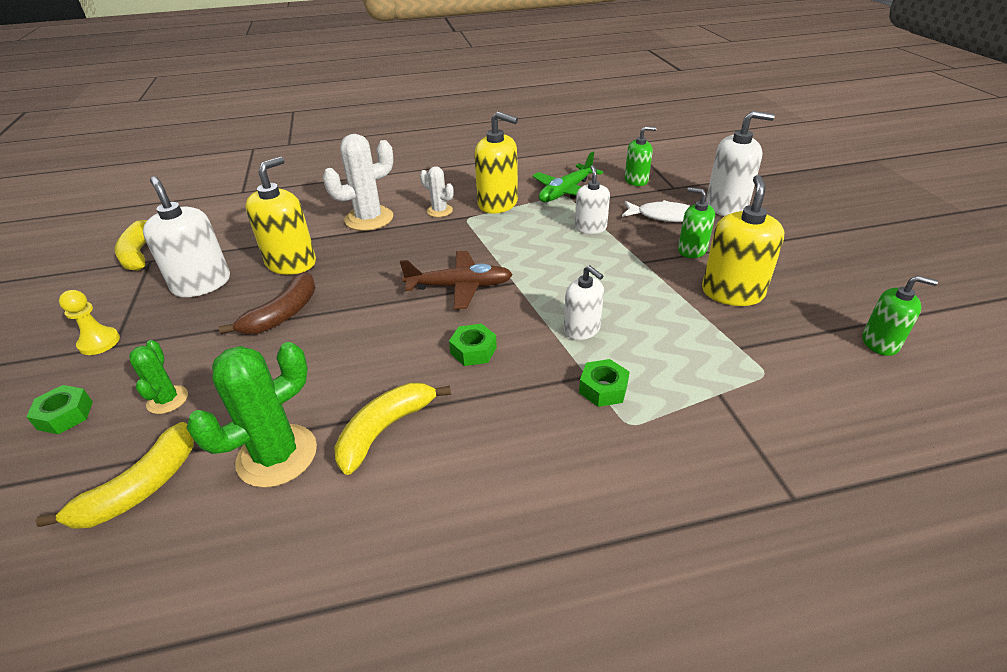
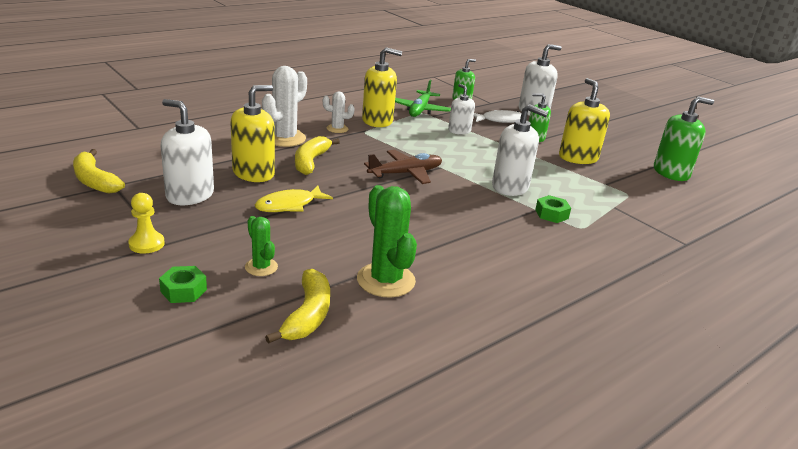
camera: 30 degrees left, 10 degrees down
green cactus [186,342,317,488] -> green cactus turned 45 degrees counterclockwise [357,185,417,298]
brown banana [219,272,316,334] -> yellow fish [255,186,333,212]
yellow soap dispenser [245,157,316,275] -> yellow soap dispenser turned 45 degrees clockwise [230,85,275,182]
yellow banana [334,383,451,475] -> yellow banana moved to [295,136,340,175]
green nut [449,324,497,366] -> none
white soap dispenser [564,265,604,340] -> white soap dispenser [492,104,548,196], size x1.60
green soap dispenser [862,275,938,356] -> green soap dispenser [654,97,714,181], size x1.60

